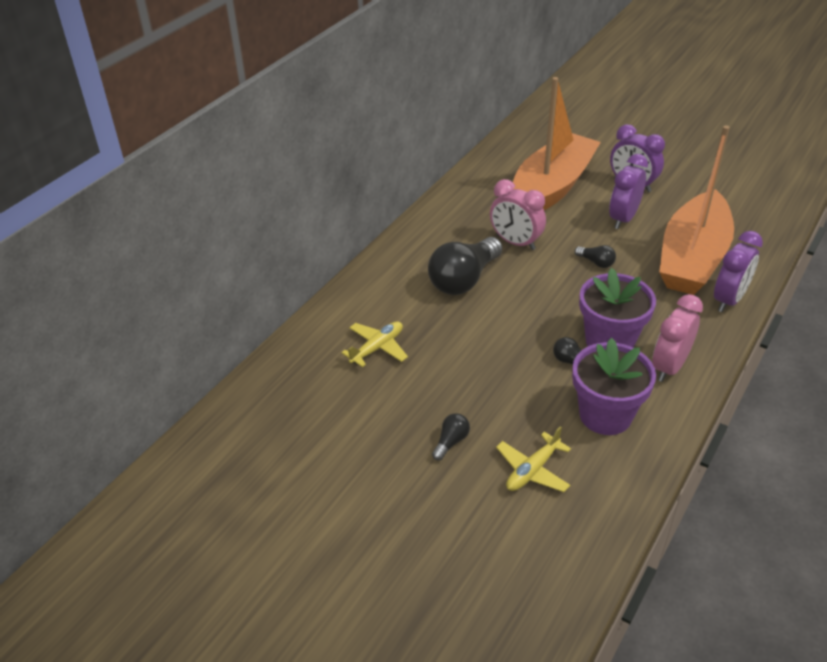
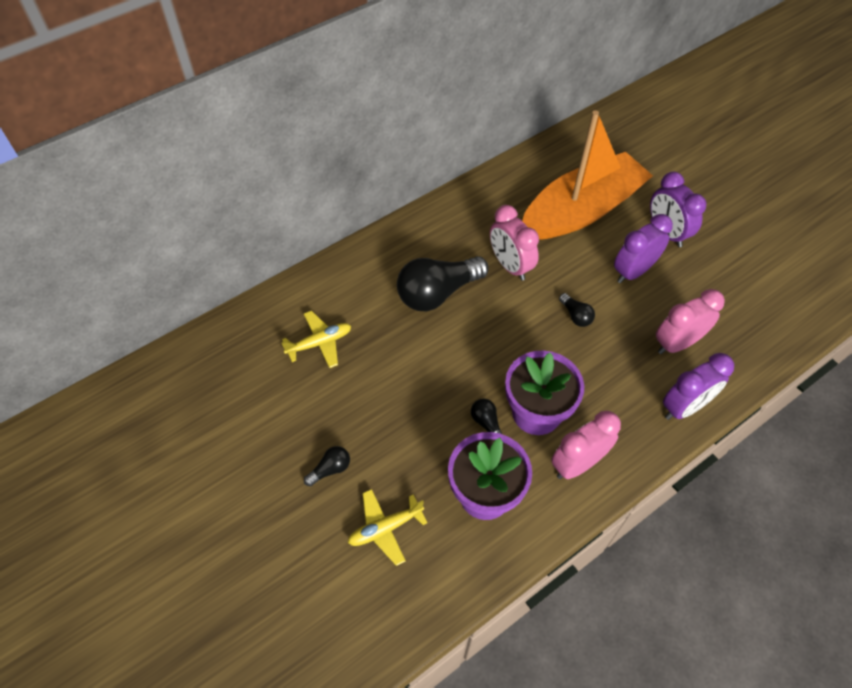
camera: 20 degrees right, 15 degrees up
orange boat [659,125,734,295] -> pink clock [656,289,725,354]

